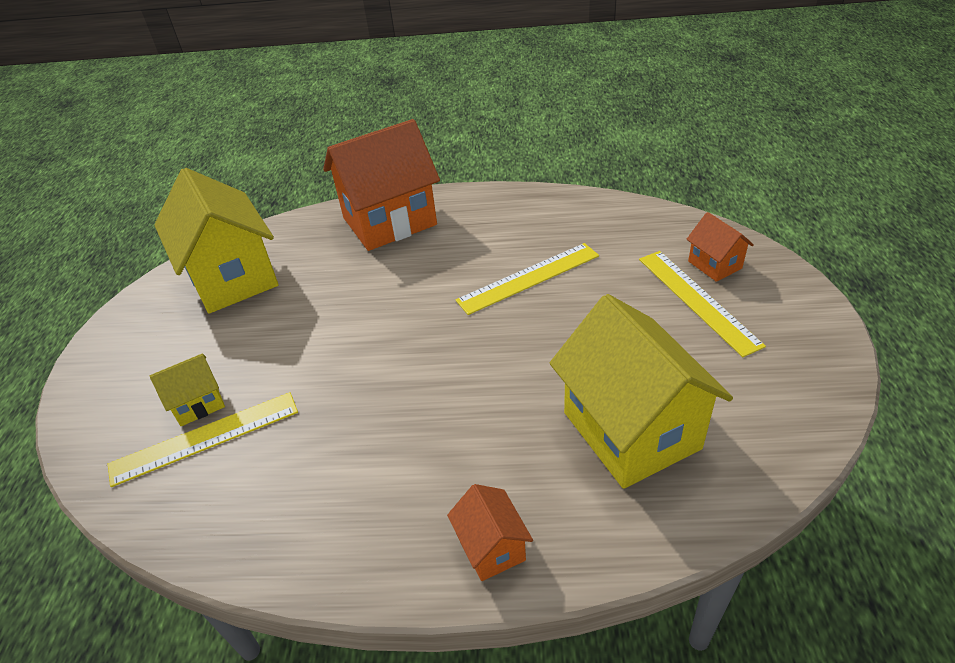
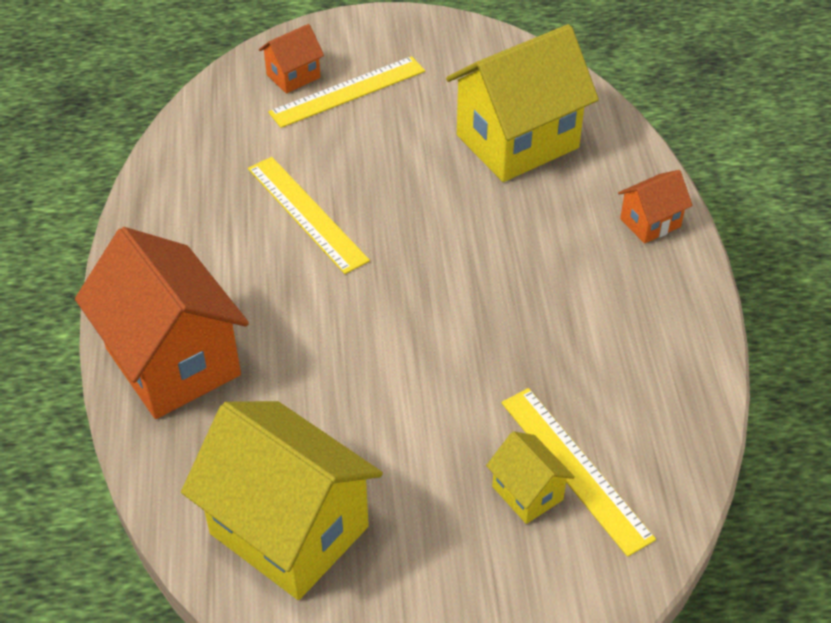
camera: 100 degrees left, 5 degrees up
yellow house [154,168,278,314] -> yellow house turned 75 degrees clockwise [181,401,383,600]

